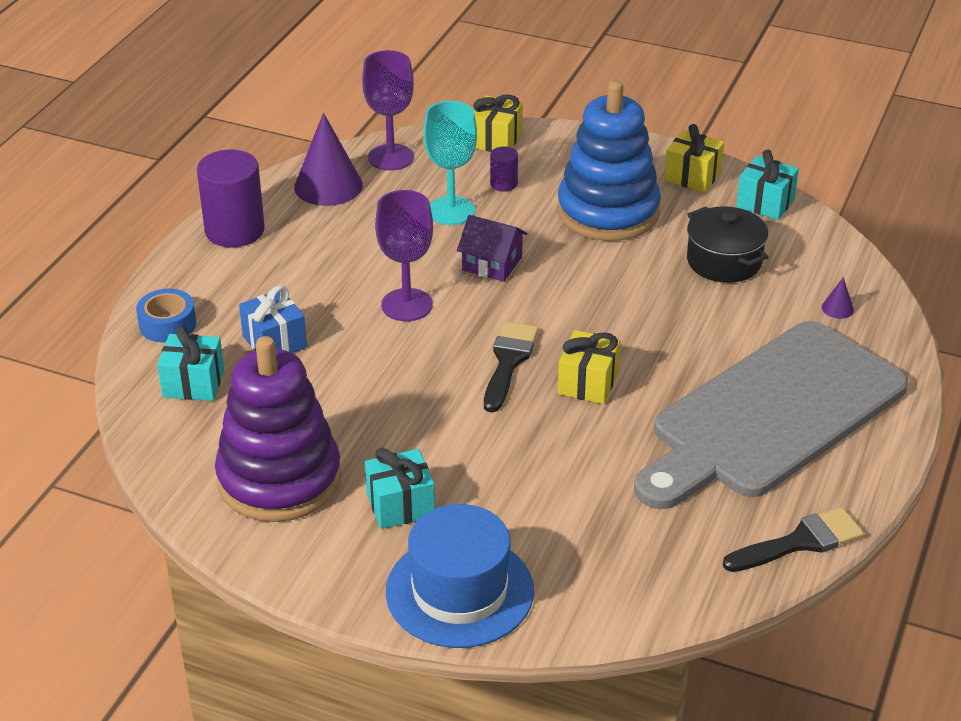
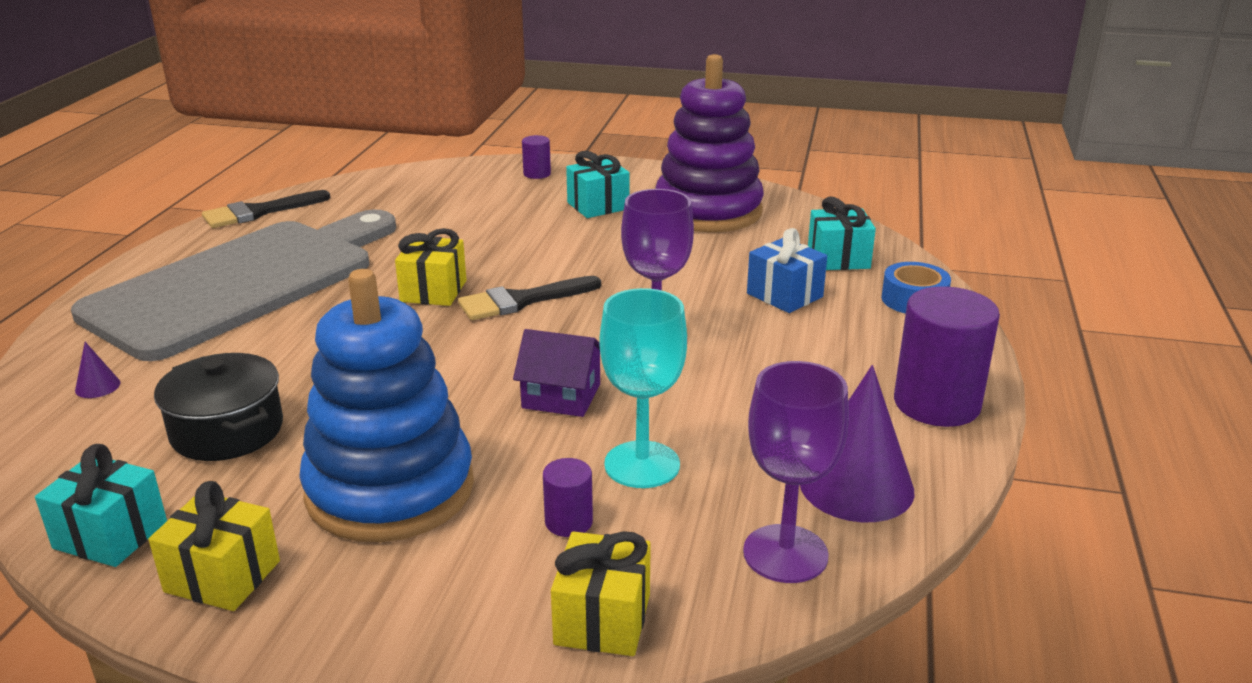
camera: 170 degrees right, 10 degrees down
blue hat [386,504,534,648] -> purple cylinder [522,135,551,179]
black brush [484,321,539,413] -> black brush turned 60 degrees clockwise [458,276,601,320]

